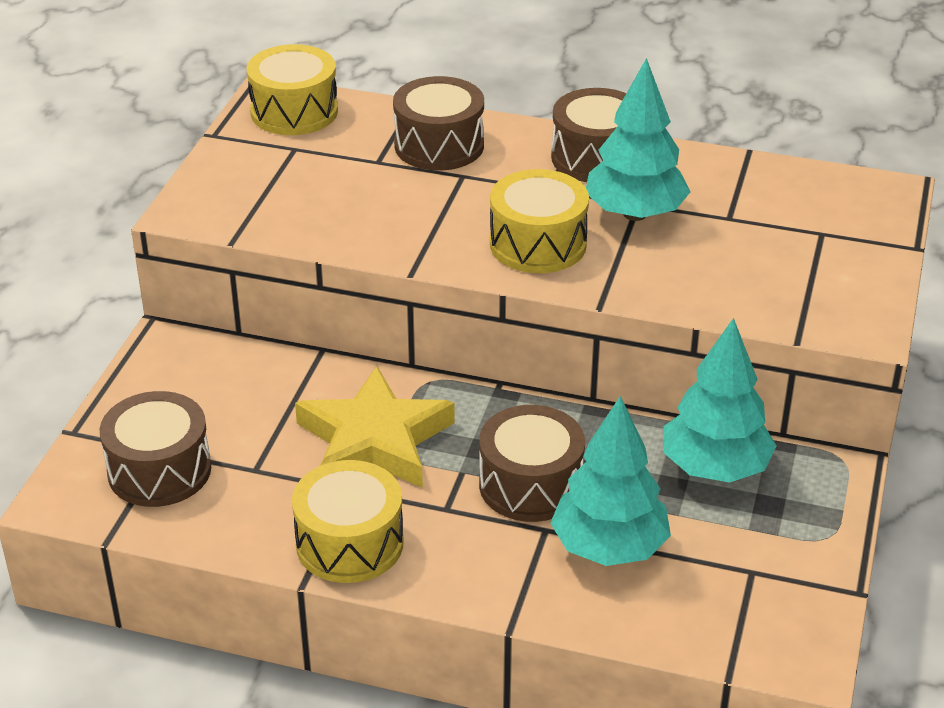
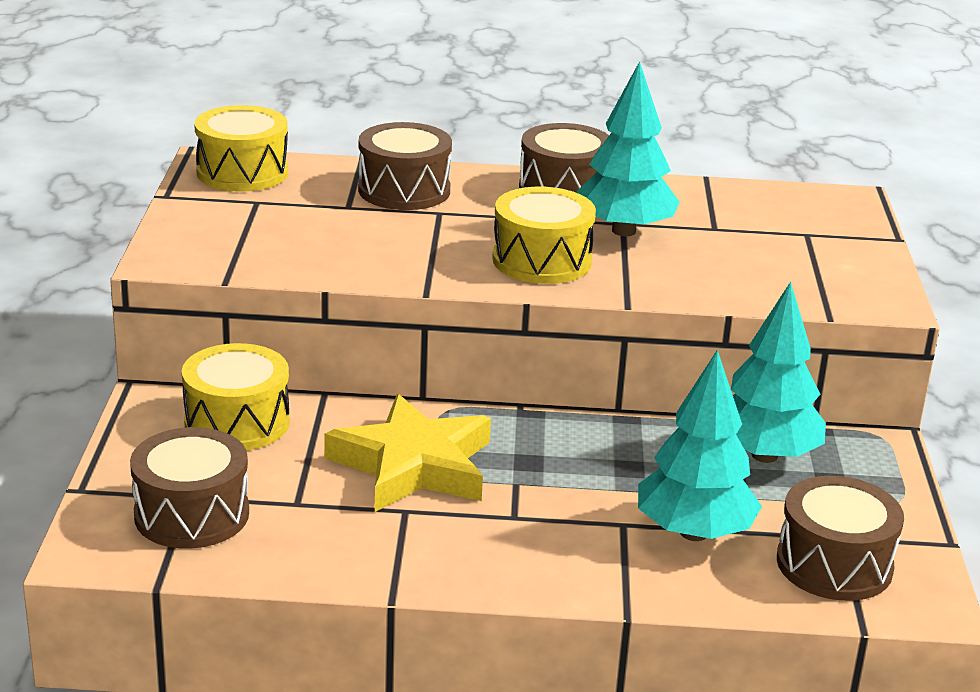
camera: 15 degrees left, 10 degrees down
yellow drum [292,460,404,583] -> yellow drum moved to [182,343,290,450]
brown drum [479,405,585,522] -> brown drum moved to [777,476,904,601]

